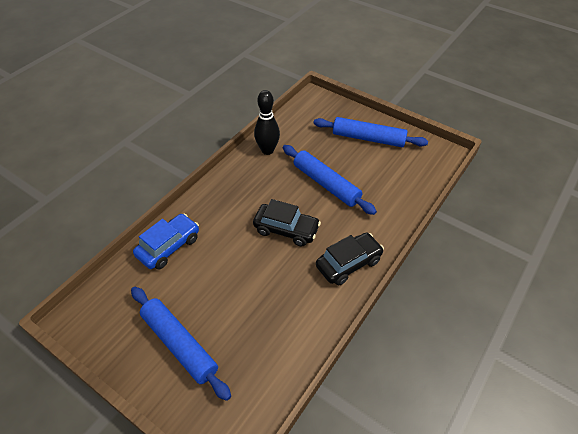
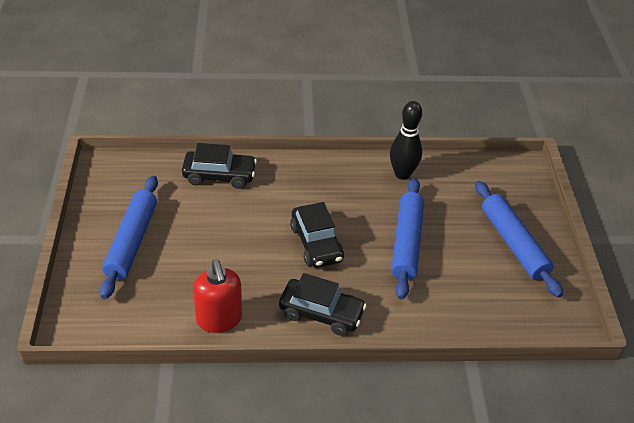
camera: 50 degrees right, 5 degrees down
blue car [133,213,199,270] -> black car [182,143,257,189]
none -> red soap dispenser [193,259,242,333]

